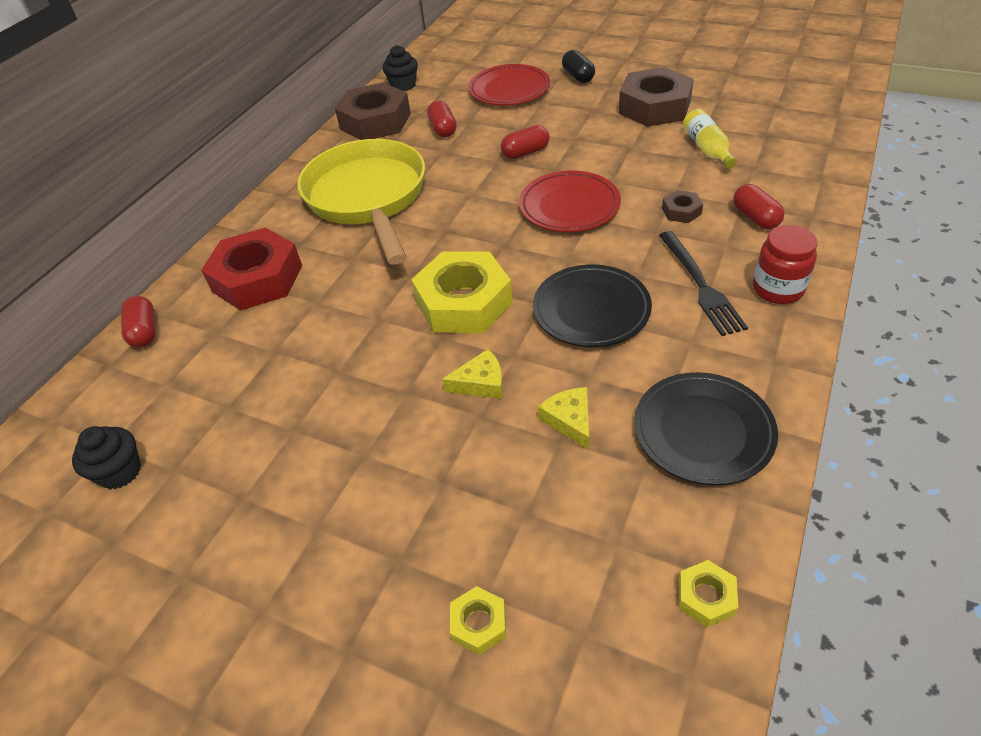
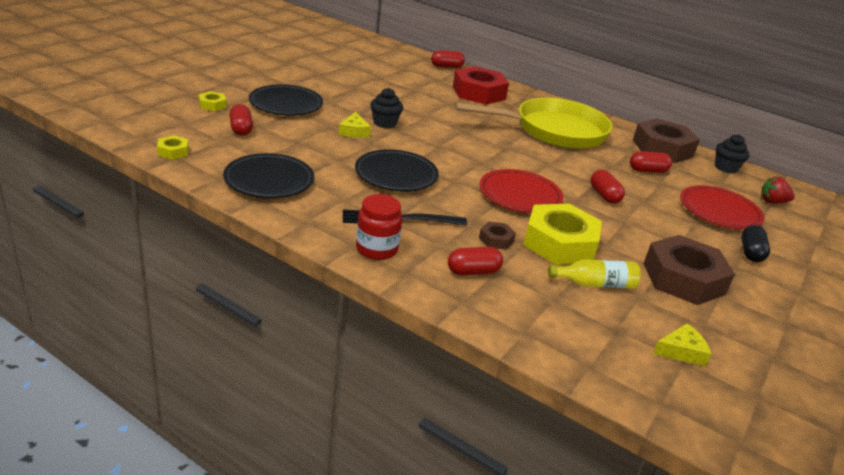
camera: 90 degrees right, 15 degrees down
black cupcake [72,426,141,489] -> black cupcake moved to [370,88,403,128]
yellow nut [411,252,512,333] -> yellow nut moved to [523,204,602,265]
yellow cheese [538,387,589,450] -> yellow cheese moved to [653,323,711,367]
black capsule [562,50,595,83] -> black capsule turned 60 degrees counterclockwise [741,225,770,262]
none -> red capsule [229,104,253,136]
none -> black plate [249,84,323,115]
none -> red strawberry [761,177,795,204]

